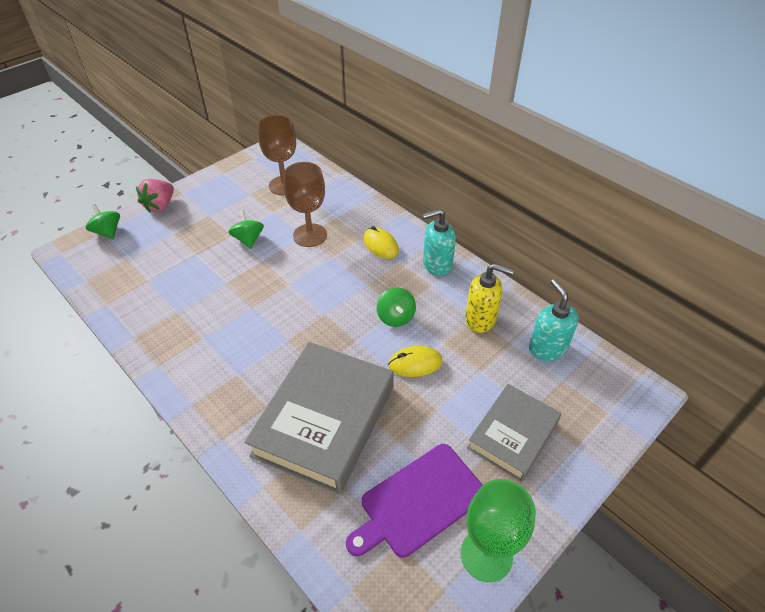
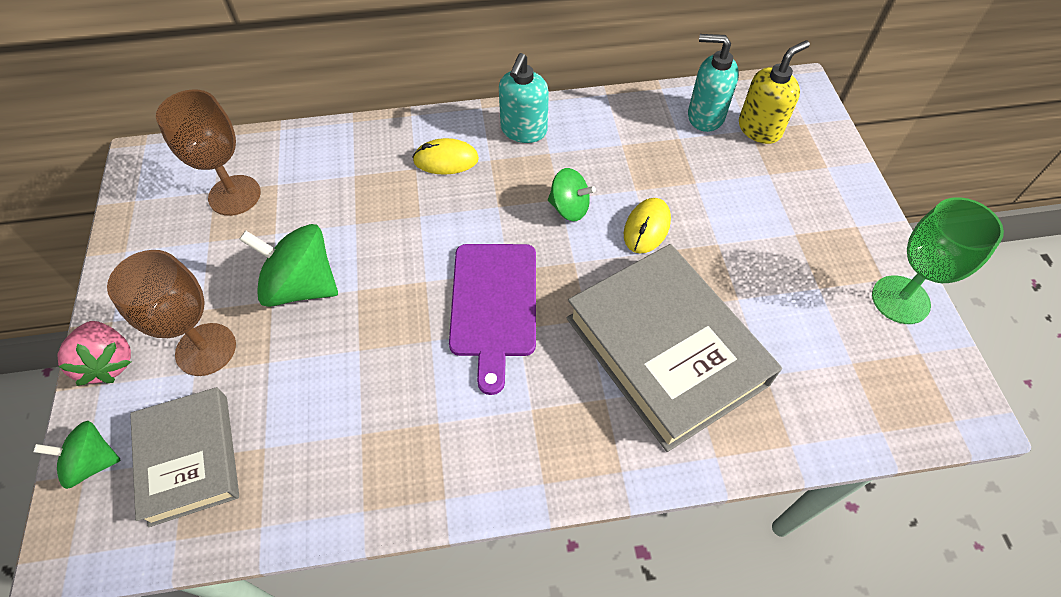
camera: 55 degrees left, 10 degrees up
green spinning top [229,210,264,249] -> green spinning top [239,224,338,307], size x1.64
brown goblet [283,162,327,247] -> brown goblet moved to [107,250,236,376]
purple cutting board [346,444,482,558] -> purple cutting board moved to [449,244,536,395]
yellow soap dispenser [465,263,514,333] -> yellow soap dispenser moved to [739,40,810,144]
grey book [467,384,561,482] -> grey book moved to [130,387,239,527]

